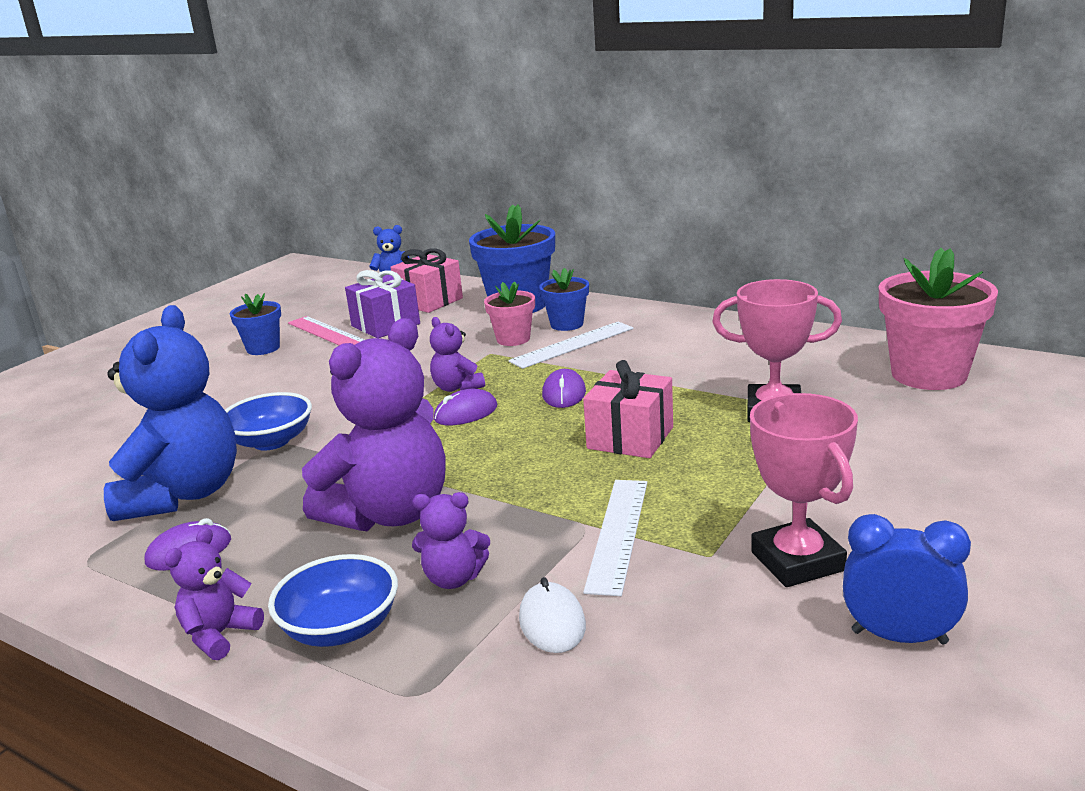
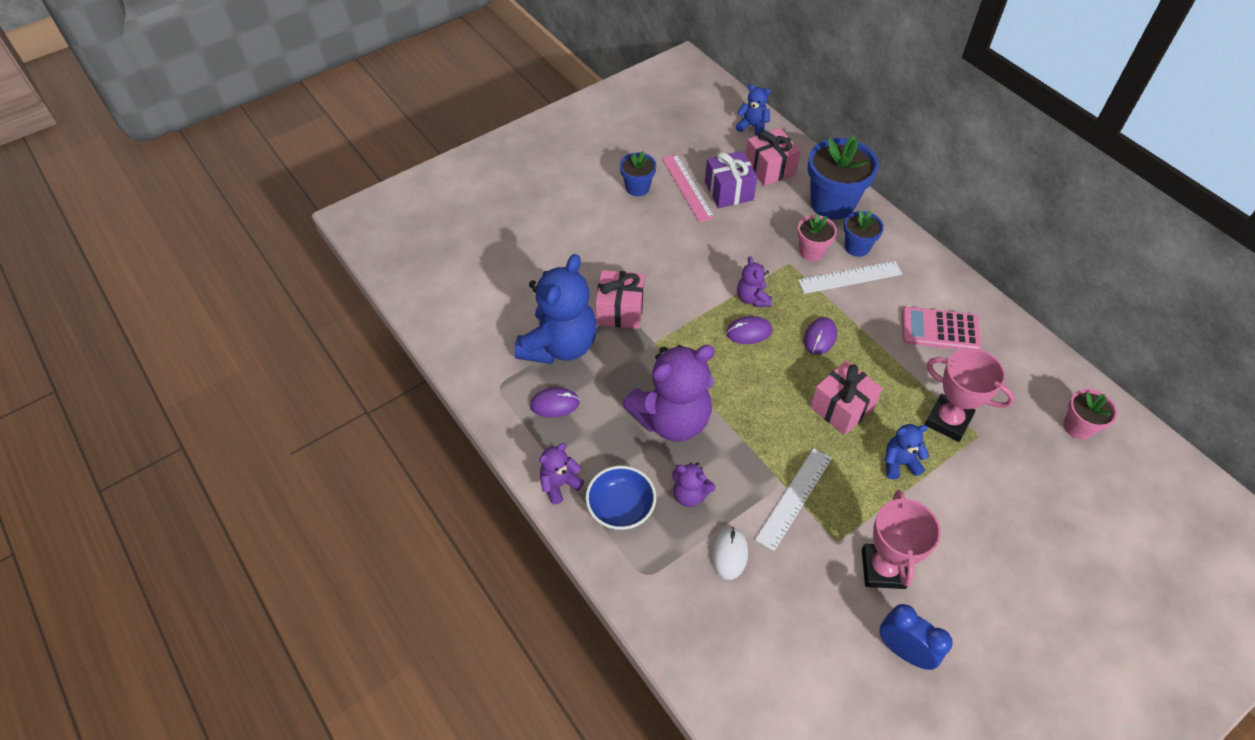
camera: 20 degrees right, 30 degrees up
blue bowl [225,392,312,450] -> pink gift [595,270,645,329]
pink flower pot [879,248,998,390] -> pink flower pot [1064,389,1118,440], size x0.55
none -> blue teddy bear [885,424,929,479]
none -> pink calculator [902,307,981,350]

